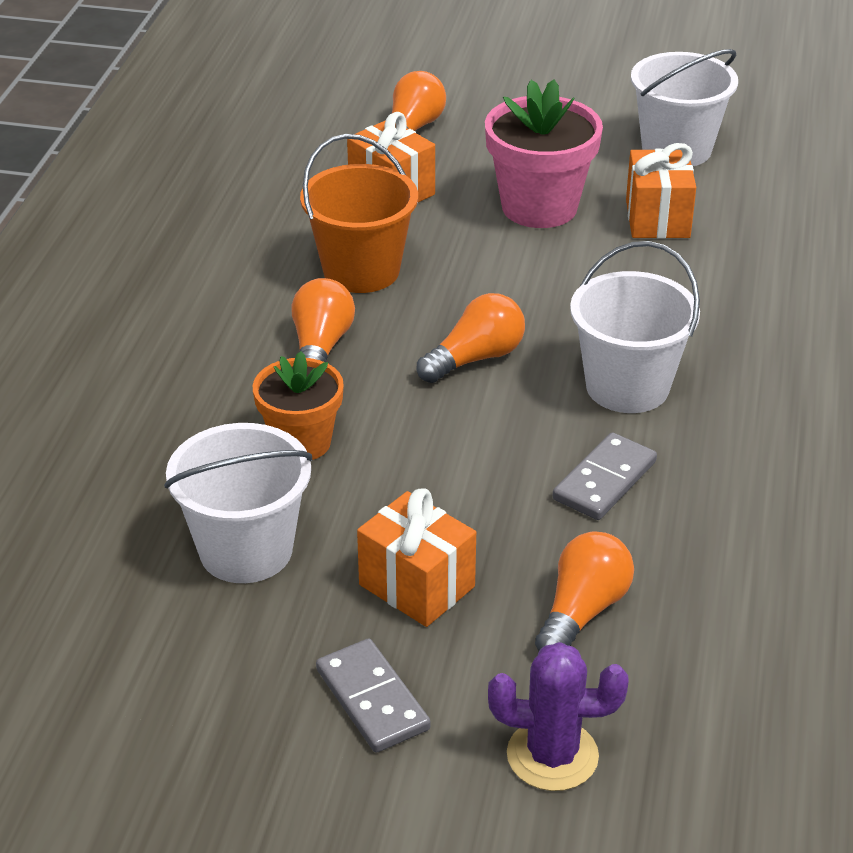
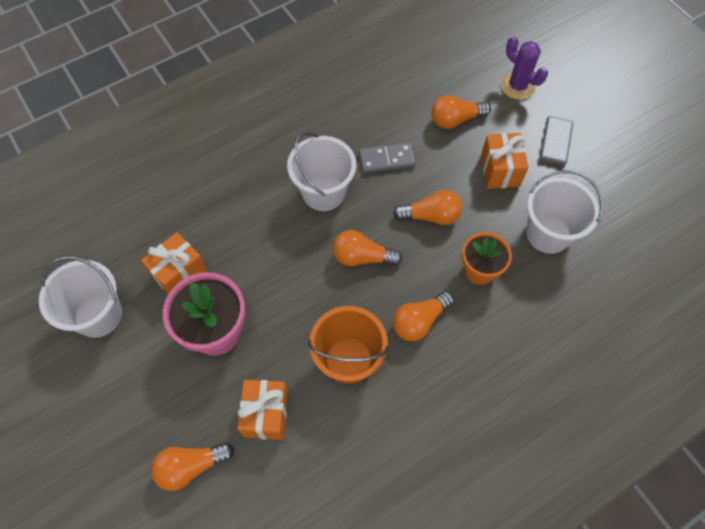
camera: 135 degrees left, 25 degrees up
none -> orange light bulb [393,190,462,225]

